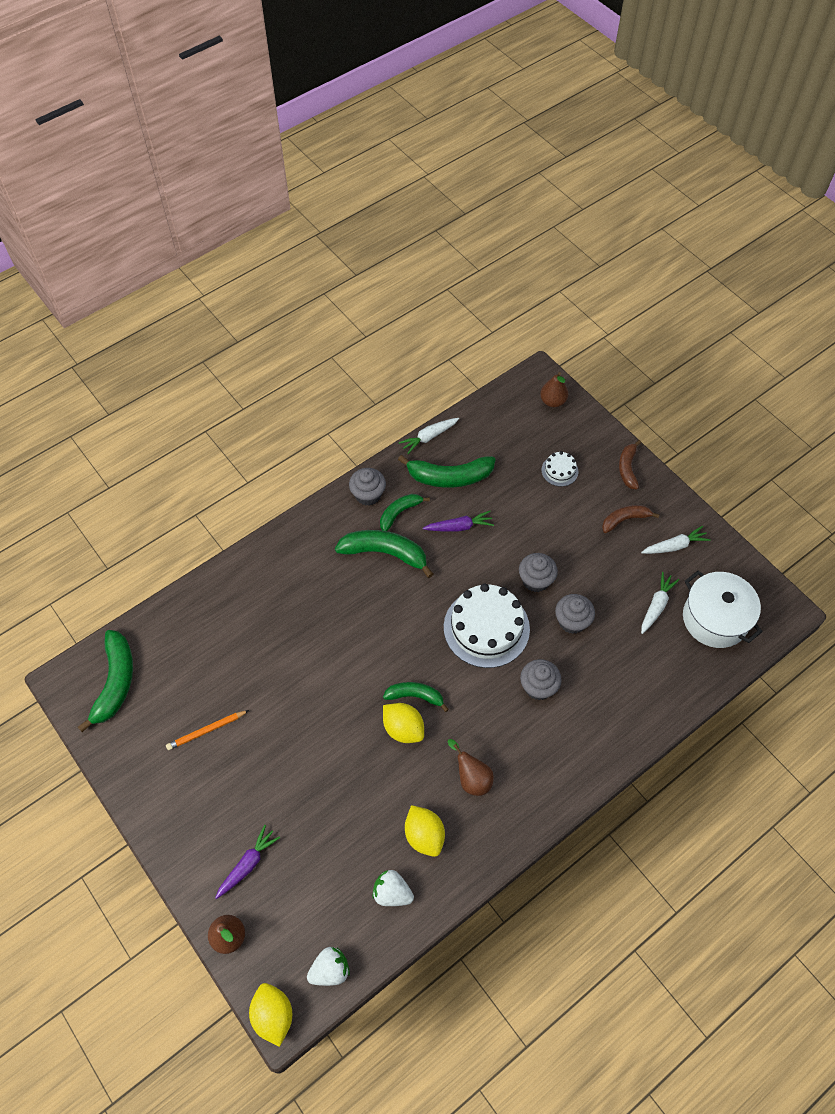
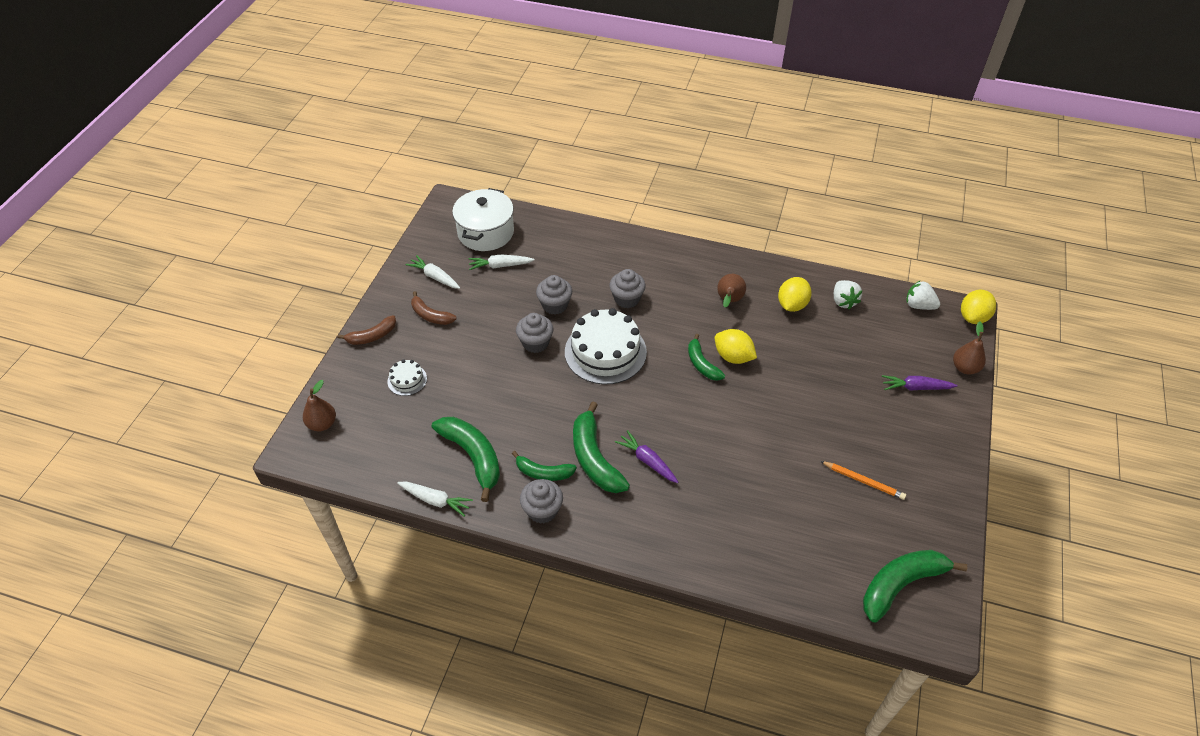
camera: 125 degrees left, 10 degrees down
yellow lemon [383,703,424,743] -> yellow lemon turned 60 degrees counterclockwise [715,329,757,364]
purple carrot [423,511,494,532] -> purple carrot moved to [615,430,678,483]

